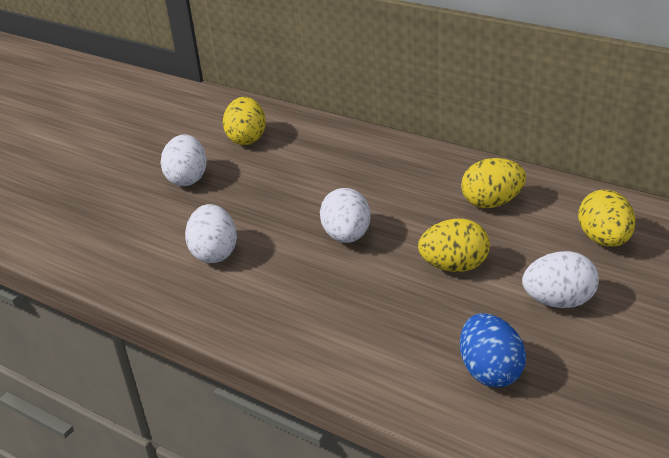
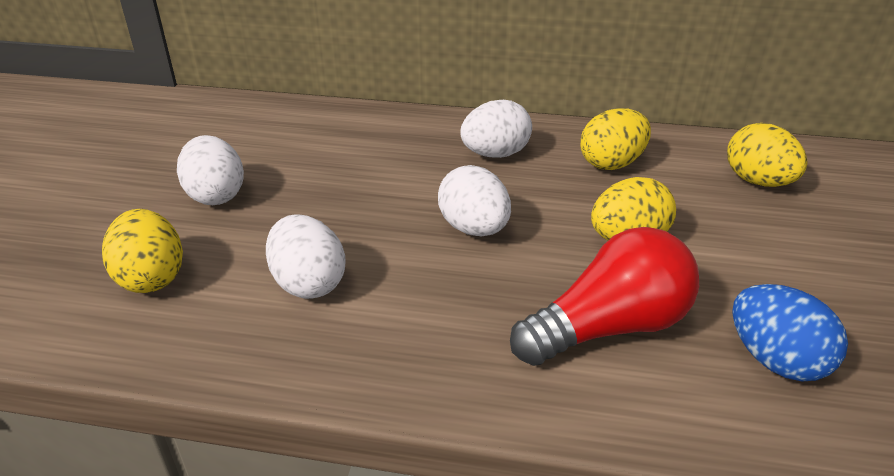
camera: 25 degrees left, 0 degrees up
yellow egg [223,97,266,145] -> yellow egg moved to [102,209,183,293]
white egg [522,251,599,308] -> white egg moved to [460,100,532,158]
none -> red light bulb [510,227,699,366]

